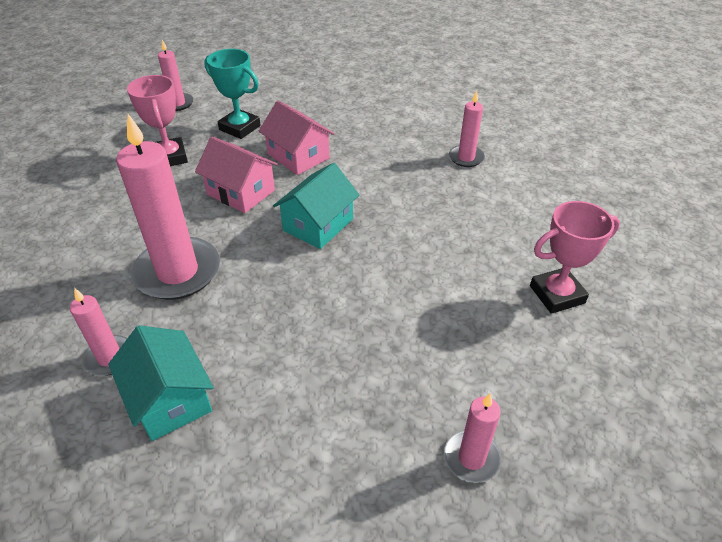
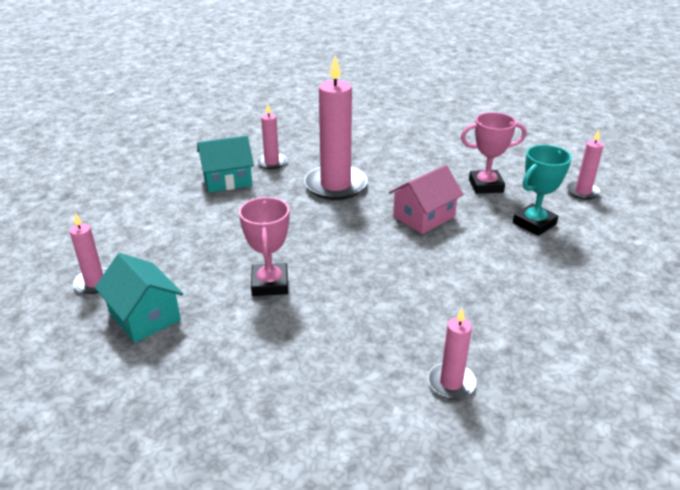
camera: 105 degrees right, 10 degrees down
pink house [259,101,335,175] -> none
turquoise house [273,163,359,249] -> turquoise house moved to [95,253,183,343]
pink trophy [530,201,620,314] -> pink trophy moved to [239,197,289,296]

